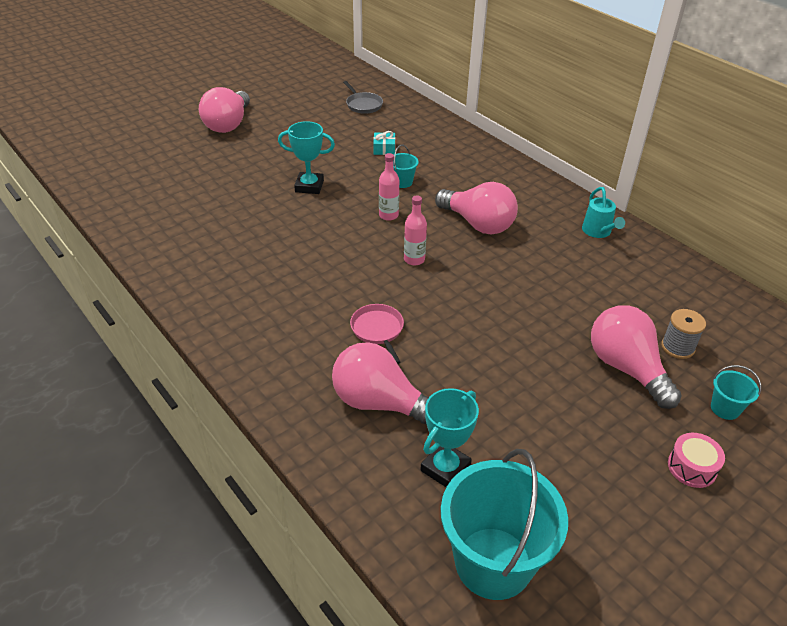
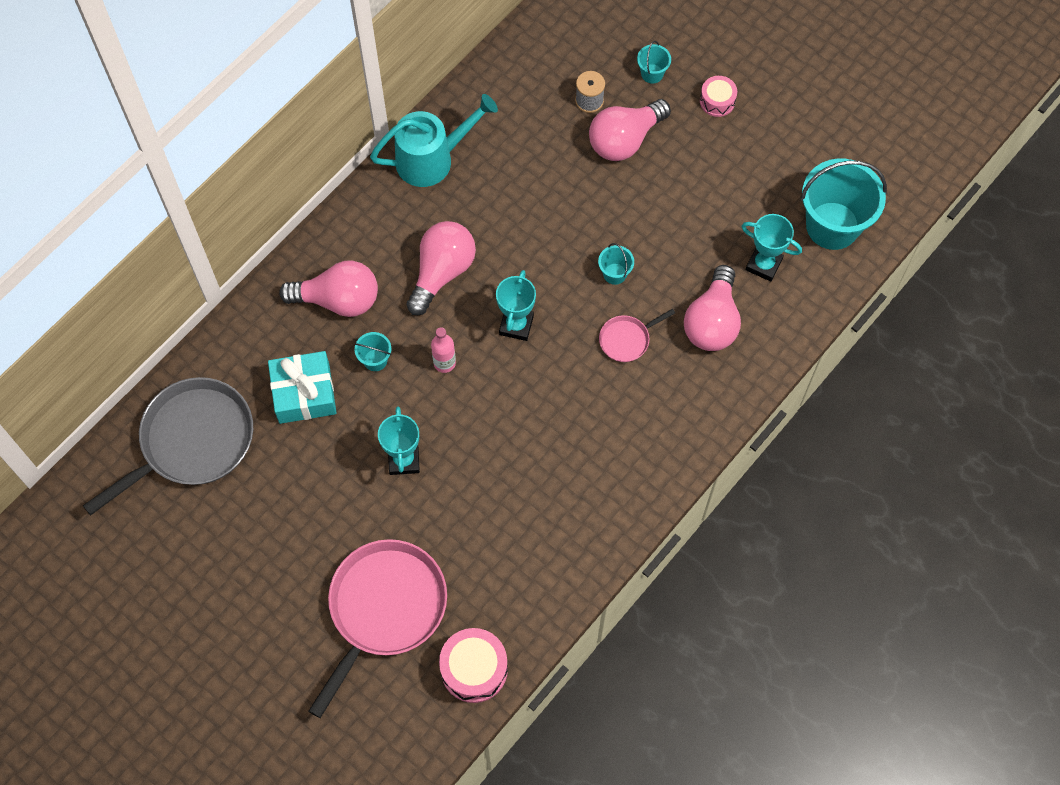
camera: 100 degrees left, 25 degrees up
pink light bulb [199,87,250,133] -> pink light bulb moved to [279,261,378,317]
grey pan [343,81,383,114] -> grey pan [83,377,253,515], size x2.20
turquoise gift [373,131,395,155] -> turquoise gift [268,351,337,424], size x2.08
pink bottle [404,196,427,265] -> turquoise trophy [496,270,536,341]
turquoise watering can [582,187,625,238] -> turquoise watering can [370,94,498,187], size x1.83
none -> pink pan [309,539,447,718]
none -> pink drum [439,628,508,703]
none -> turquoise bucket [598,243,634,285]

